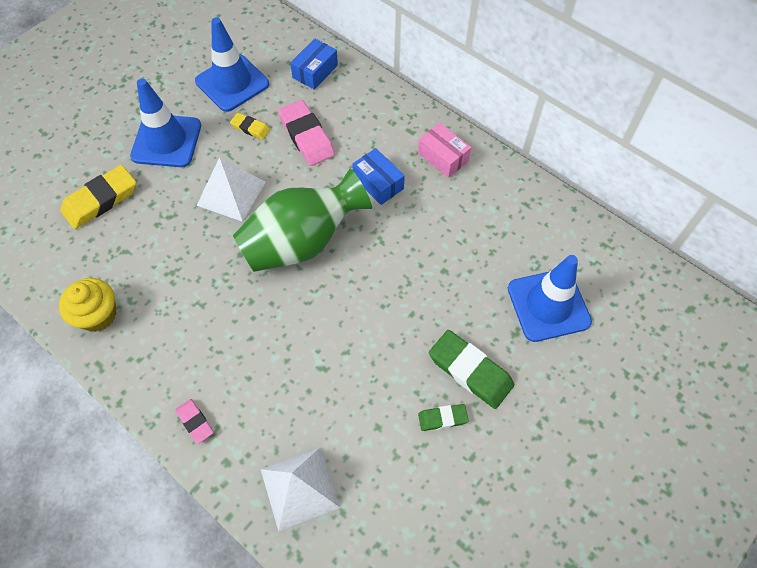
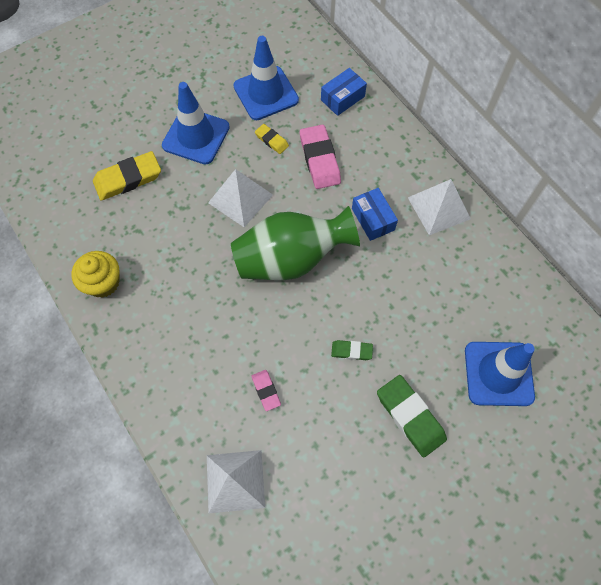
camera: 15 degrees right, 5 degrees up
pink eraser [175,399,214,444] -> pink eraser moved to [251,370,281,411]
pink box [418,123,471,178] -> white pyramid [408,179,471,235]
green eraser [418,404,469,431] -> green eraser moved to [331,340,373,360]

